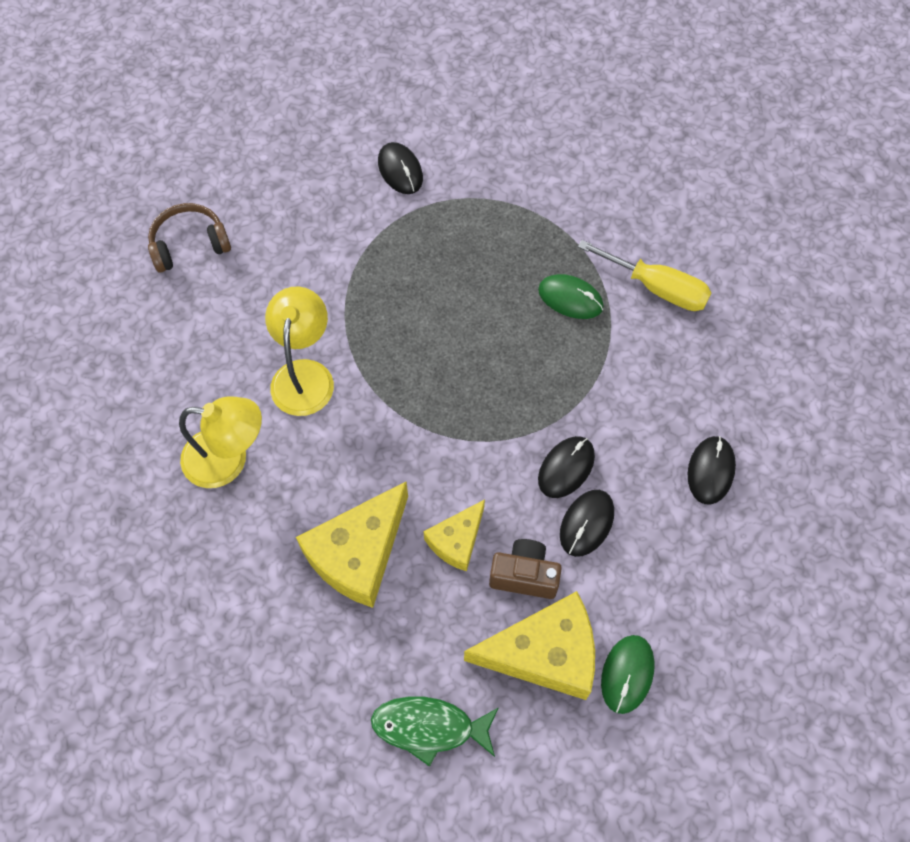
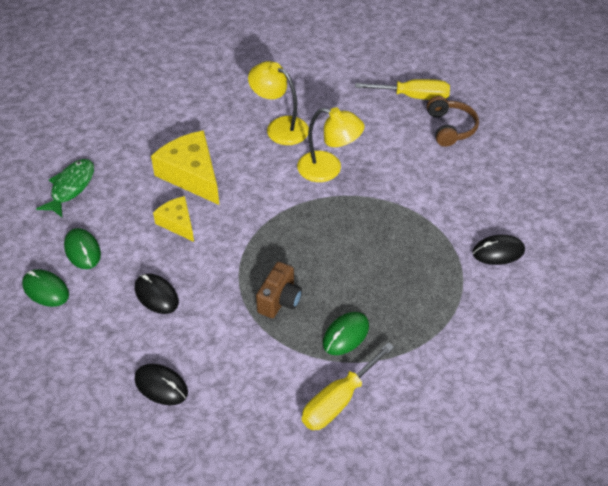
camera: 105 degrees right, 15 degrees down
yellow lamp [179,396,262,488] -> yellow lamp turned 105 degrees clockwise [248,61,309,145]
yellow cheese [464,591,595,700] -> green mouse [64,228,101,269]
brown camera [489,539,562,599] -> brown camera moved to [256,262,302,318]
black mouse [538,436,595,498] -> none
none -> yellow screwdriver [355,79,450,100]

